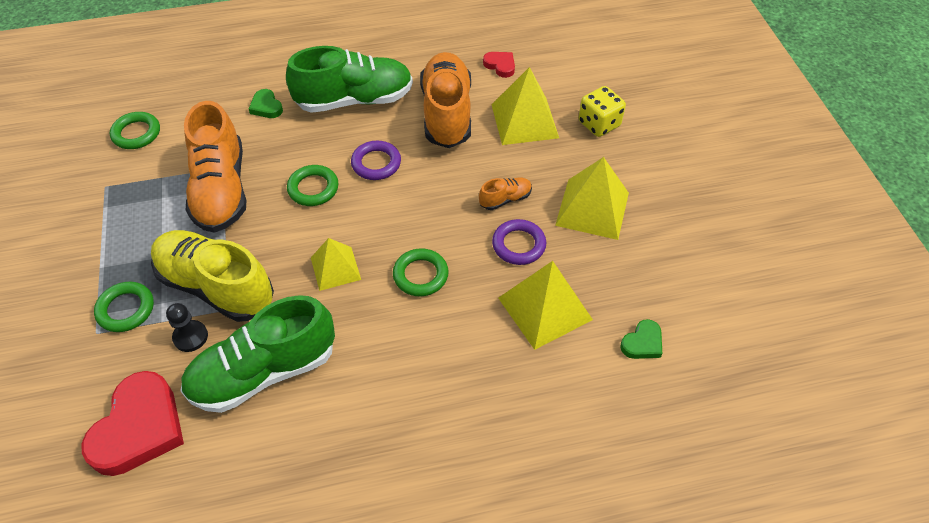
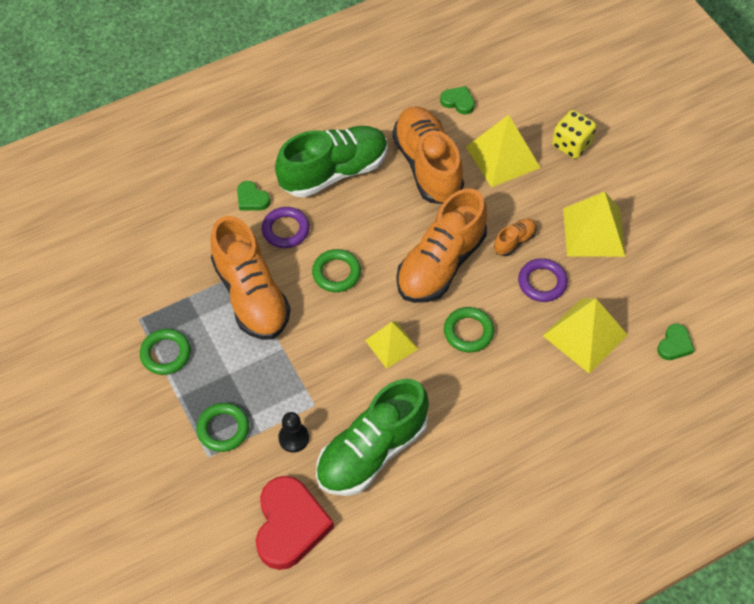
camera: 15 degrees left, 5 degrees up
green ring [110,112,160,149] -> green ring moved to [140,329,191,375]
yellow shoe [151,230,274,322] -> none
purple ring [351,141,401,180] -> purple ring moved to [262,207,310,248]
red heart [483,52,515,78] -> green heart [440,86,475,115]
none -> orange shoe [396,188,487,303]

